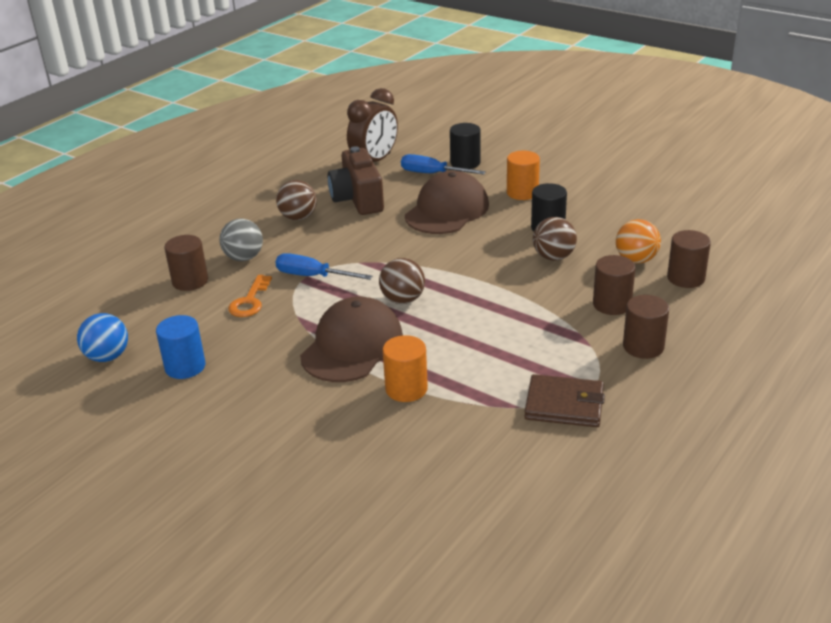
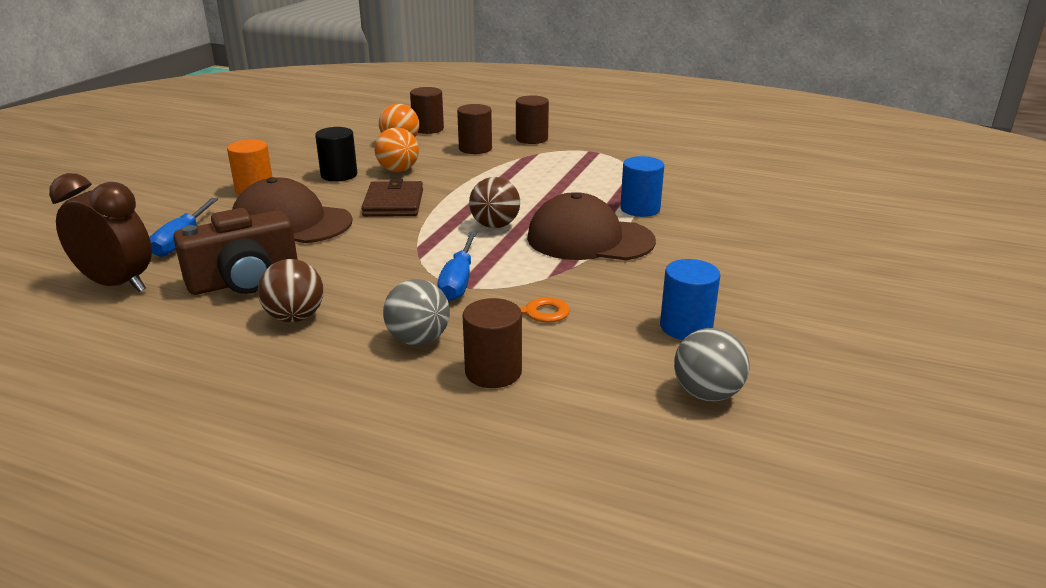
camera: 105 degrees left, 5 degrees down
blue ball [77,313,128,362] -> grey ball [674,328,750,402]
orange cylinder [383,335,428,402] -> blue cylinder [620,156,664,217]
black cylinder [450,123,481,169] -> none
brown wallet [524,374,605,427] -> brown wallet moved to [361,179,423,217]
brown ball [533,217,577,261] -> orange ball [375,128,419,172]

